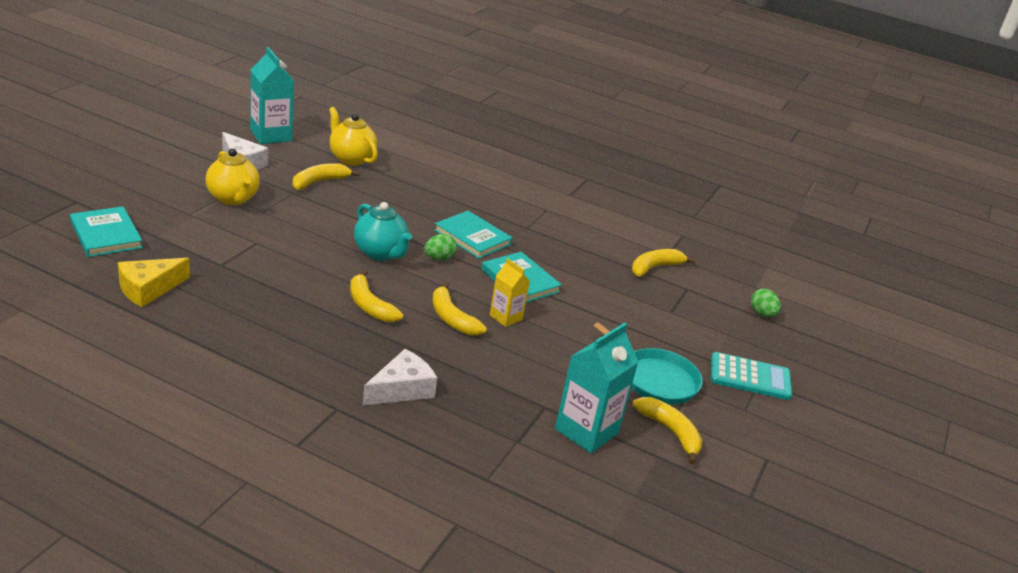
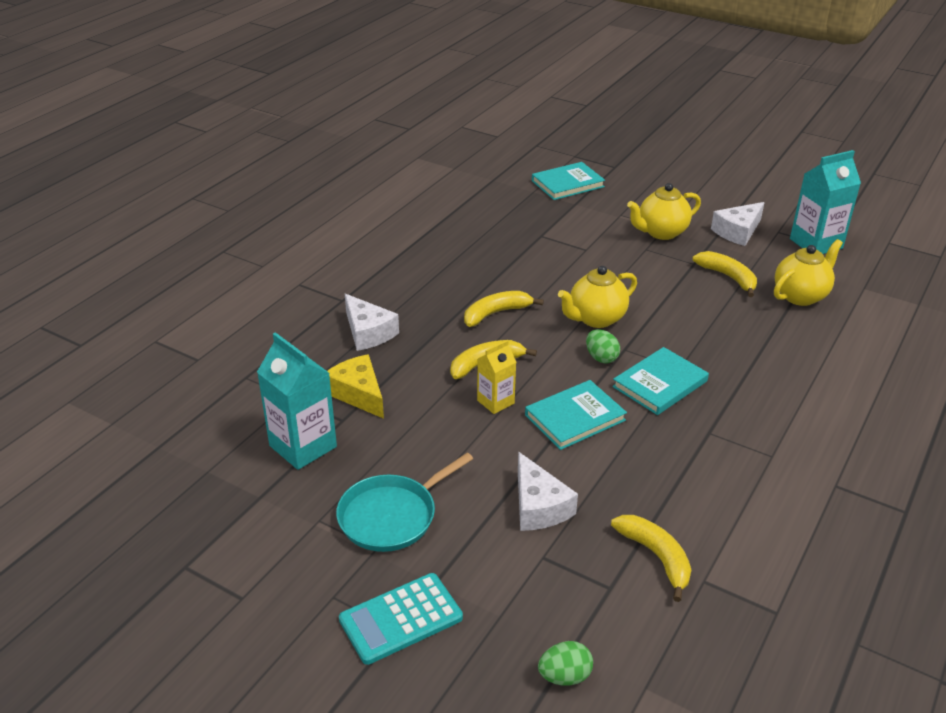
camera: 100 degrees right, 5 degrees up
yellow cheese [118,258,190,307] -> yellow cheese moved to [327,354,384,419]
turquoise teapot [354,202,412,261] -> yellow teapot [558,266,637,328]
yellow banana [632,397,702,464] -> none
turquoise calculator [711,352,792,400] -> turquoise calculator turned 45 degrees clockwise [339,573,463,665]
none -> white cheese [518,452,578,531]

